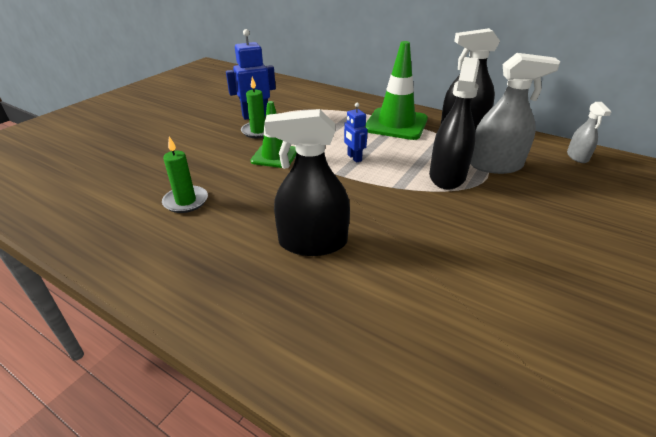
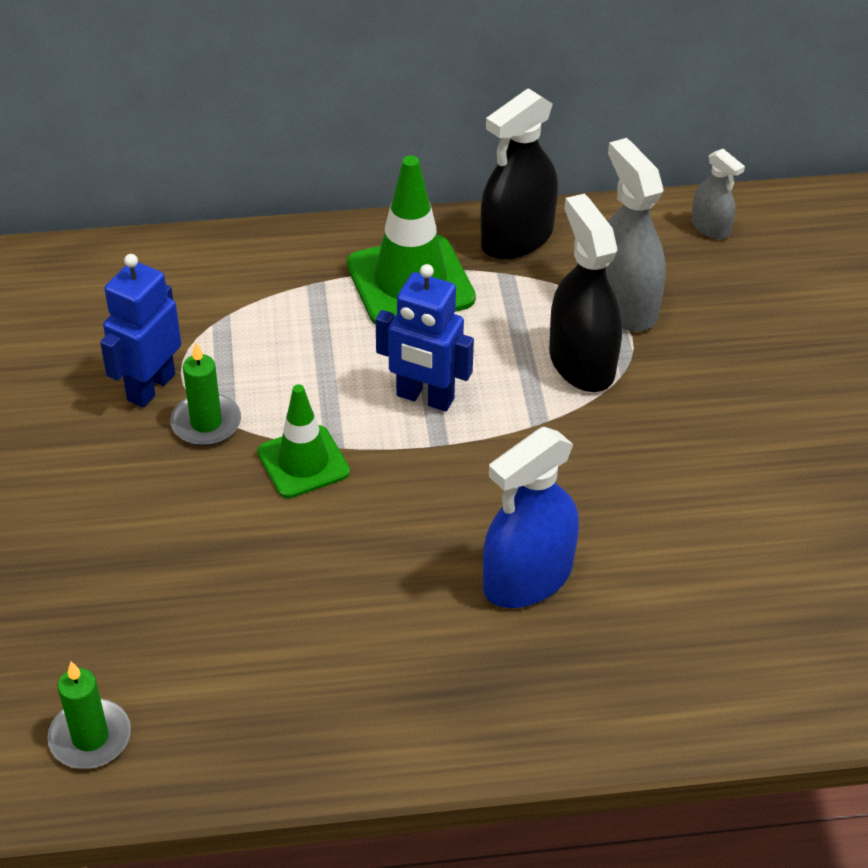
camera: 40 degrees left, 10 degrees up
green candle [162,136,208,213] -> green candle moved to [47,661,131,769]
black spray bottle [265,109,350,256] -> blue spray bottle [483,427,579,608]
blue robot [344,103,368,163] -> blue robot [376,264,474,411], size x1.68
grey spray bottle [470,53,560,174] -> grey spray bottle turned 75 degrees counterclockwise [605,138,666,332]

